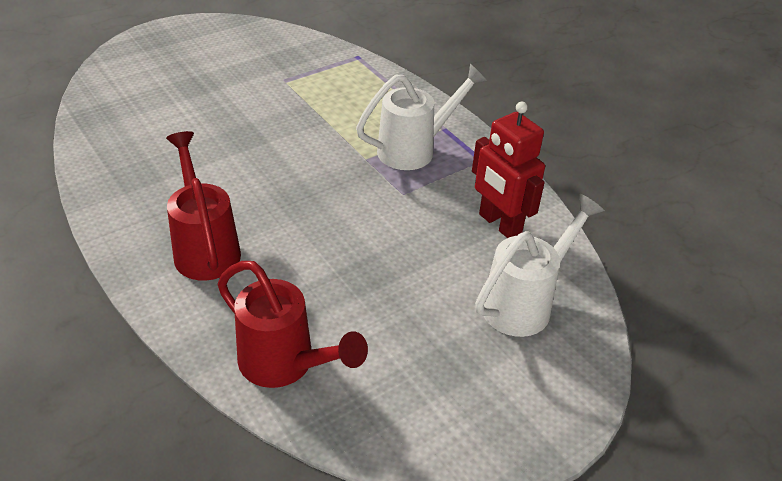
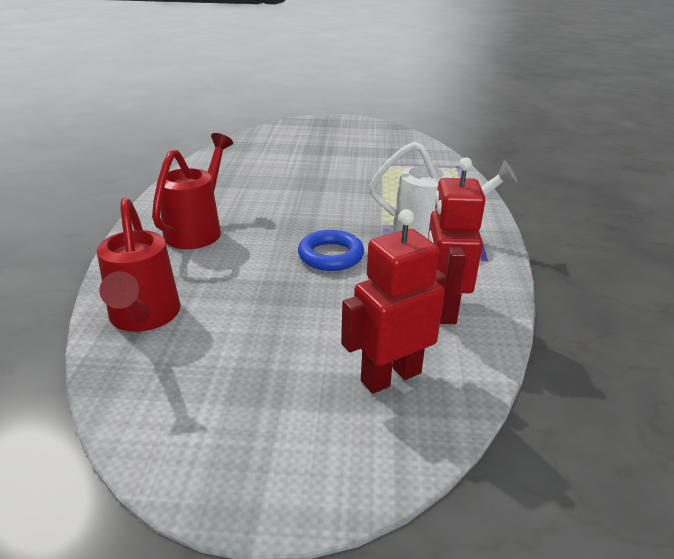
camera: 40 degrees right, 10 degrees down
white watering can [475,194,605,337] -> red robot [341,209,447,394]
none -> blue ring [298,230,364,271]

